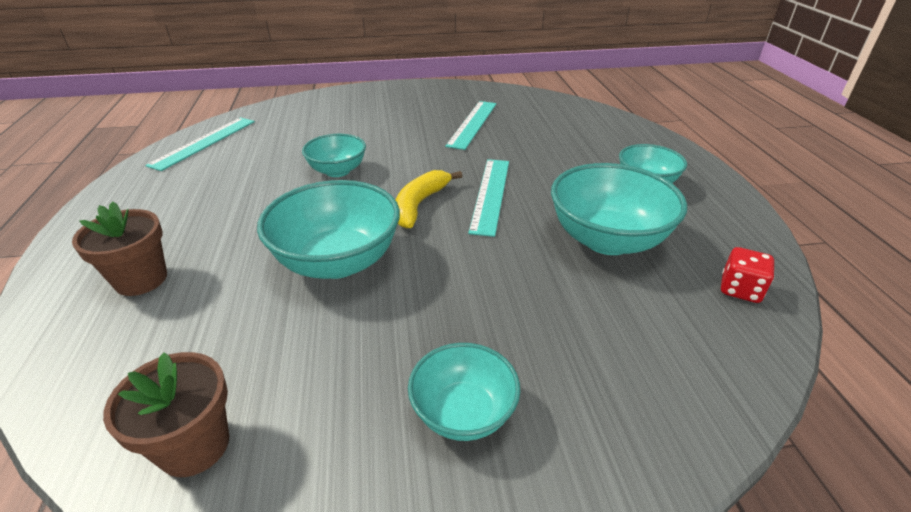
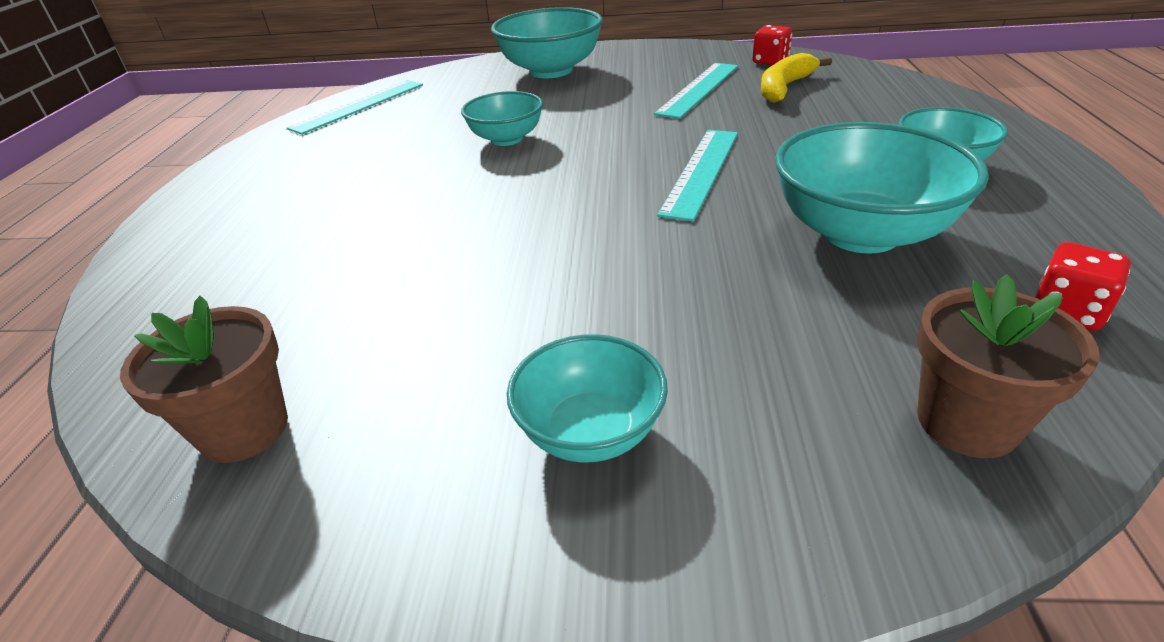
camera: 15 degrees right, 0 degrees up
brown flower pot [72,201,167,296] -> brown flower pot moved to [917,274,1100,458]
turquoise bowl [257,180,400,279] -> turquoise bowl moved to [491,7,603,78]
yellow banana [395,170,462,228] -> yellow banana moved to [761,53,832,103]
none -> red dice [752,25,792,65]

